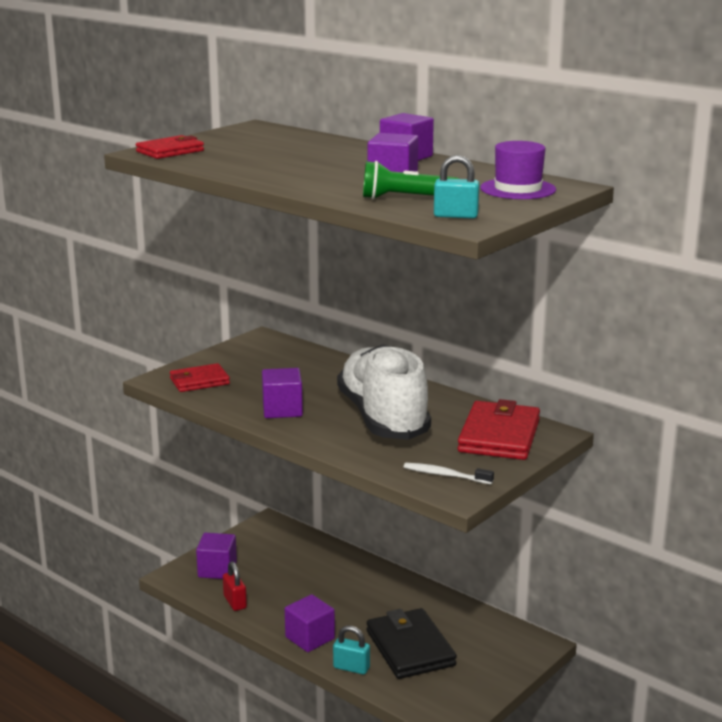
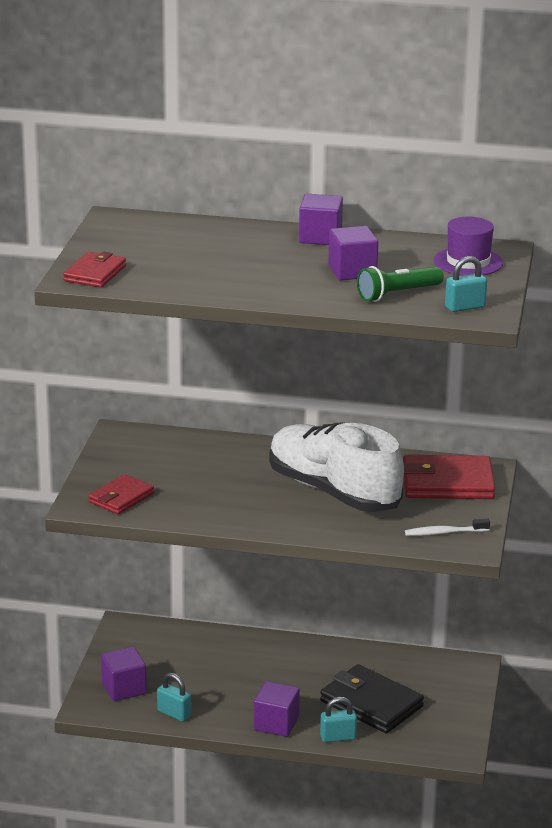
camera: 30 degrees left, 5 degrees up
red padlock [223,561,247,611] -> turquoise padlock [157,673,191,722]
purple cube [262,368,303,418] -> none
red wallet [458,399,540,460] -> red wallet turned 75 degrees counterclockwise [403,455,495,499]

